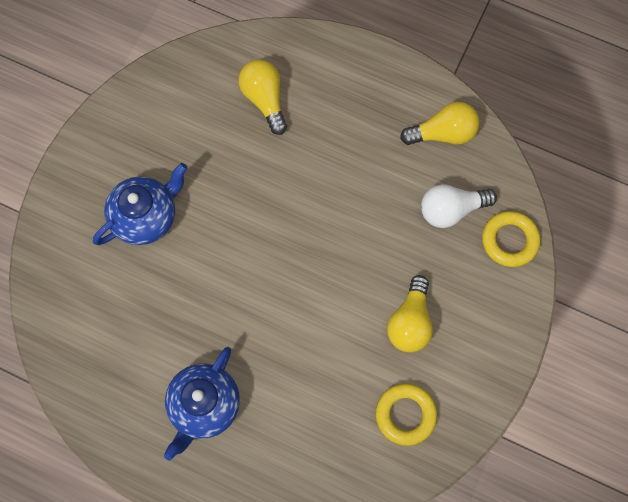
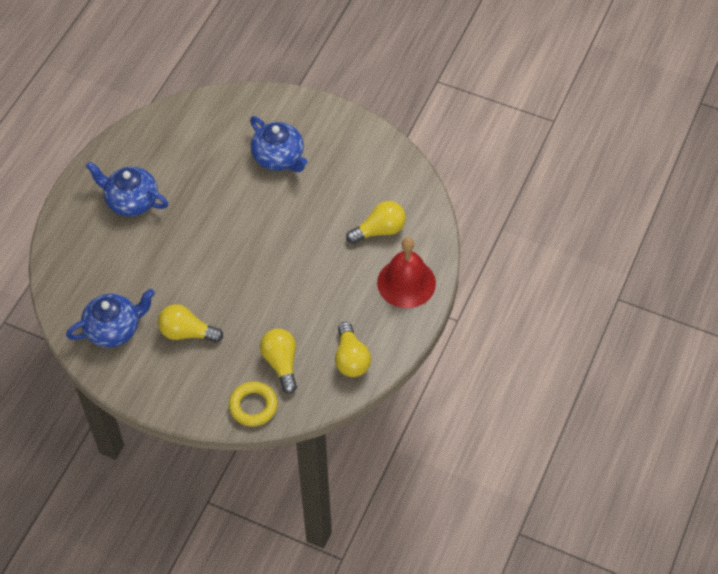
camera: 90 degrees right, 15 degrees down
yellow ring [376,383,437,446] -> blue teapot [66,289,155,348]
white light bulb [421,184,497,228] -> yellow light bulb [260,329,297,394]
none -> red bell [377,237,436,308]

